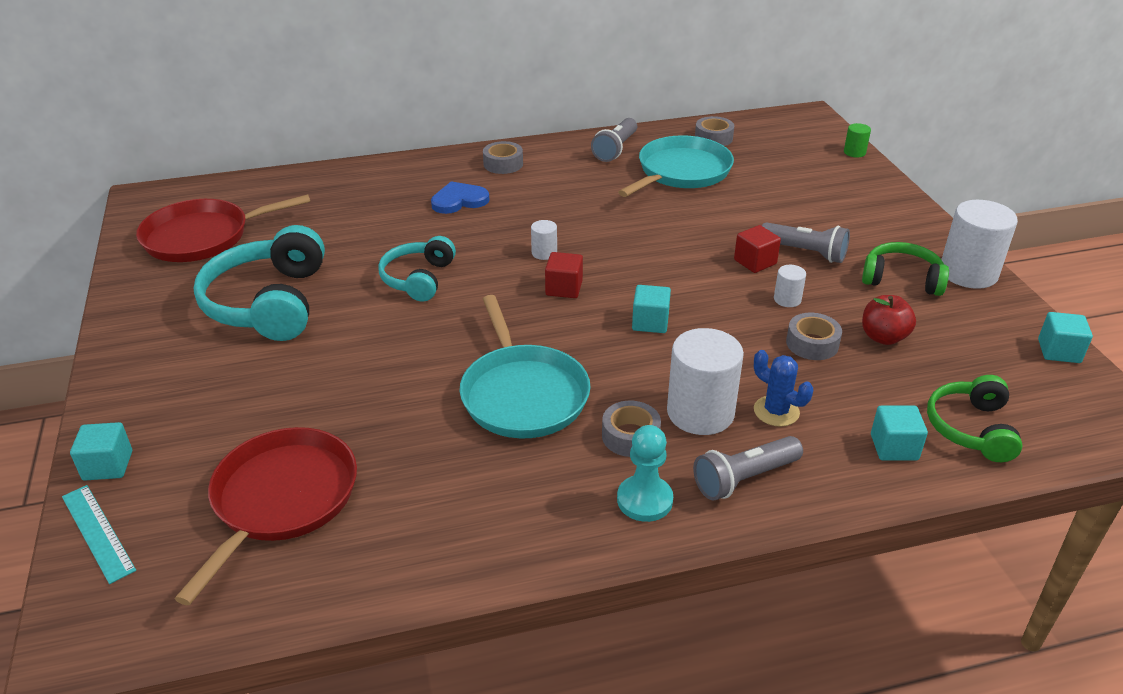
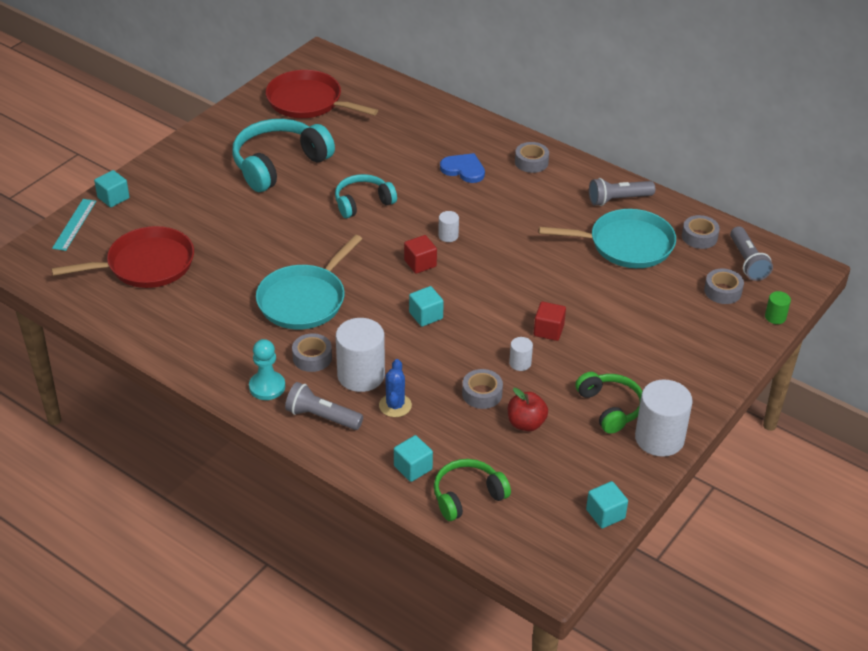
camera: 50 degrees right, 5 degrees up
grey flashlight [762,222,850,263] -> grey flashlight moved to [730,226,773,281]
none -> grey tape [704,269,744,304]

